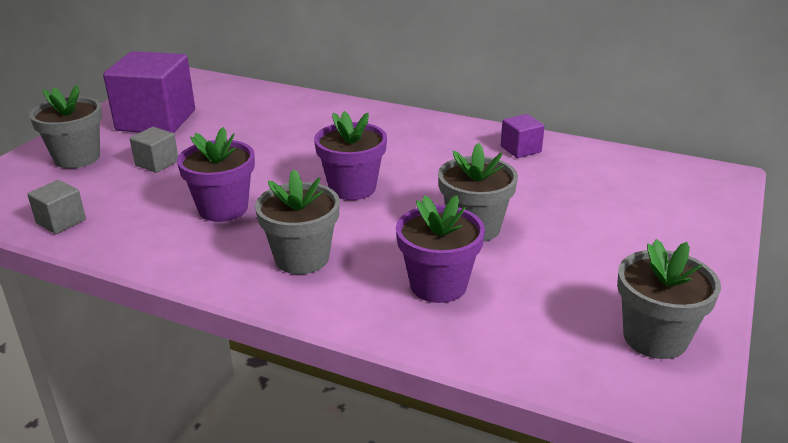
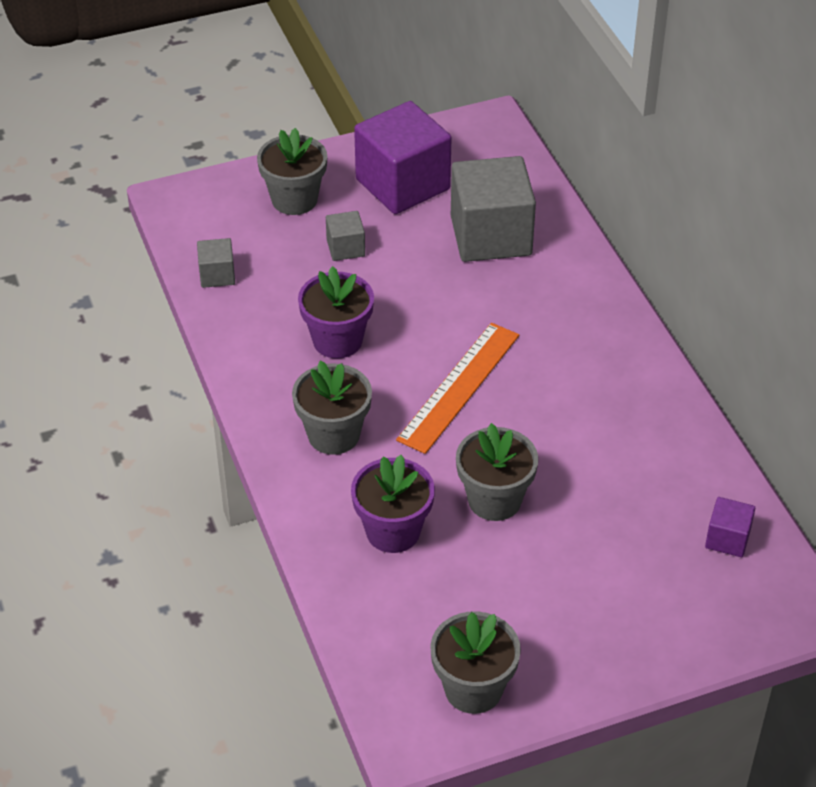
camera: 45 degrees right, 15 degrees up
purple flower pot [314,111,387,200] -> orange ruler [396,323,519,454]
purple cube [501,114,545,158] -> purple cube moved to [705,497,755,557]
none -> grey cube [451,156,536,262]

